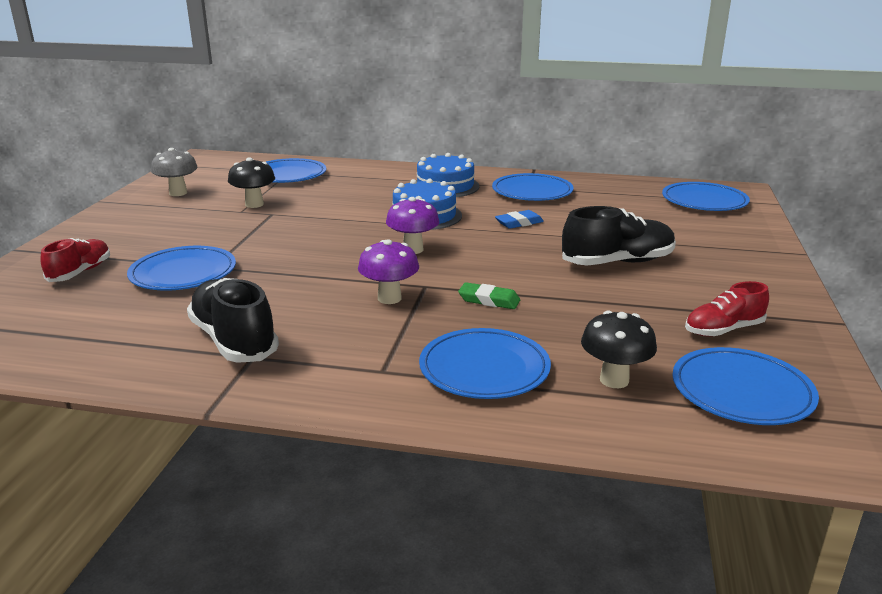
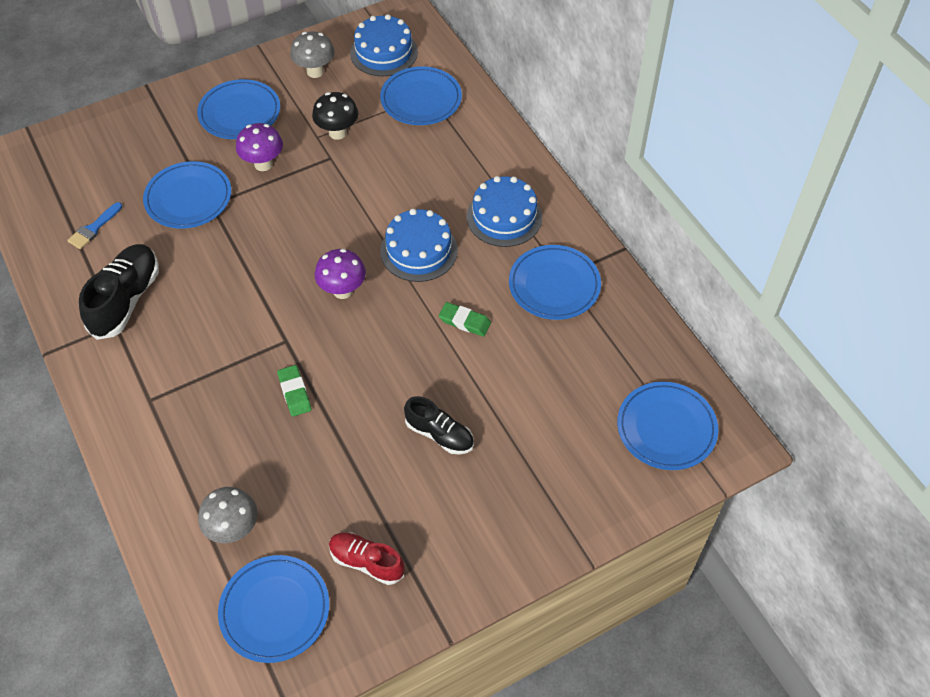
camera: 50 degrees right, 30 degrees up
red shoe [40,238,110,282] -> none
purple mushroom [358,239,419,304] -> purple mushroom moved to [236,123,283,171]
blue plate [419,328,551,399] -> blue plate moved to [197,79,280,139]
blue eraser [495,210,544,229] -> green eraser [439,302,491,337]
black shoe [562,206,676,266] -> black shoe [404,396,474,454], size x0.64
black mushroom [581,311,657,388] -> grey mushroom [198,487,258,543]
none -> blue brush [67,202,122,249]
none -> blue cake [350,14,418,76]

